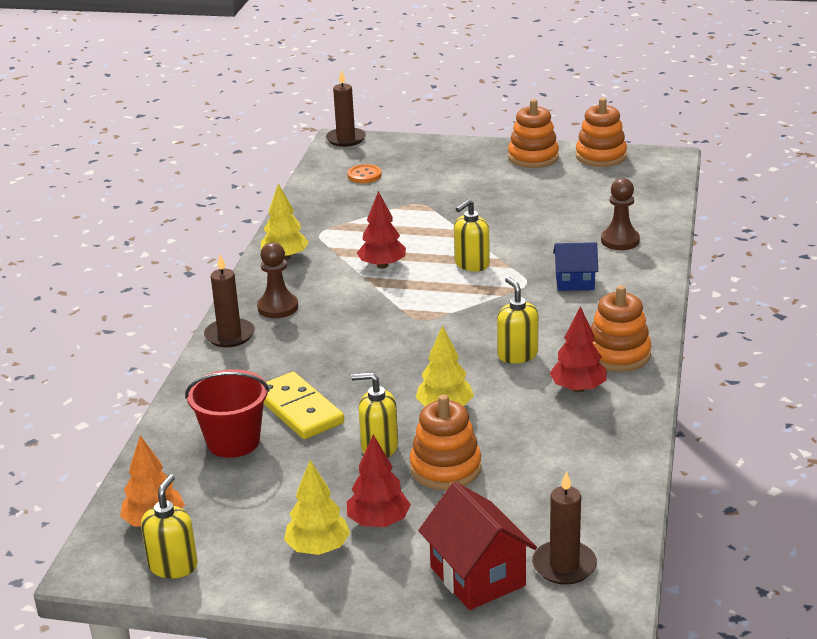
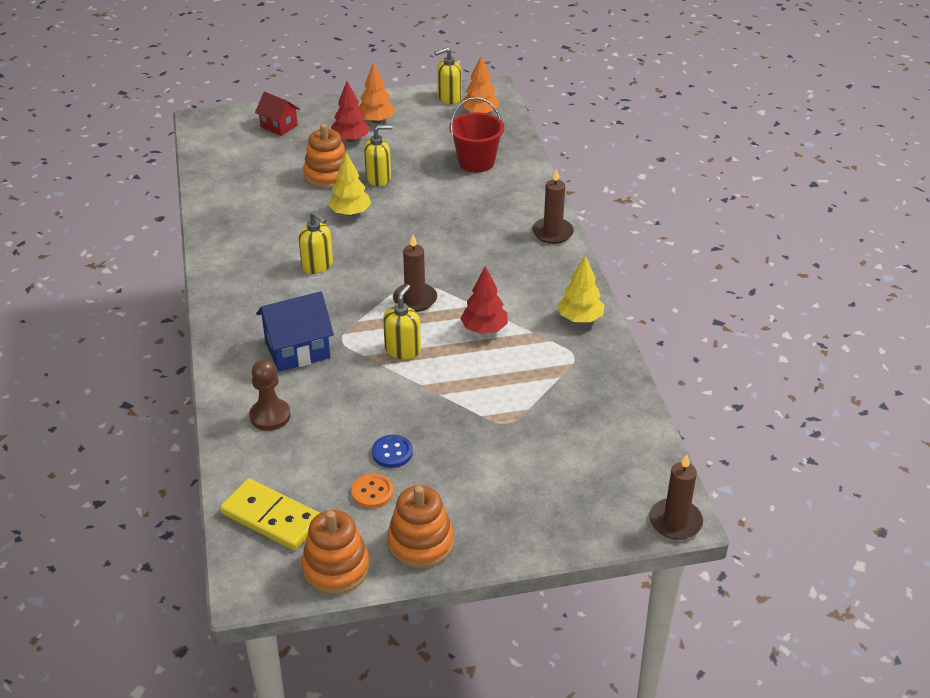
camera: 155 degrees right, 10 degrees up
yellow soap dispenser [141,474,198,578] -> yellow soap dispenser turned 75 degrees clockwise [434,47,462,104]
brown pawn [257,242,298,318] -> none
yellow domino [264,372,344,439] -> yellow domino moved to [220,478,319,550]
yellow tree [284,460,350,555] -> orange tree [359,62,396,123]
orange button [347,164,382,183] -> orange button moved to [351,473,394,509]
red house [418,482,537,610] -> red house [255,92,300,136], size x0.65
brown candle [532,471,597,585] -> brown candle moved to [393,234,437,312]
red tree [549,306,607,392] -> none
blue house [553,242,598,291] -> blue house [256,291,334,372], size x1.55
orange stacking toy [591,285,651,372] -> none
none -> blue button [372,435,413,468]

